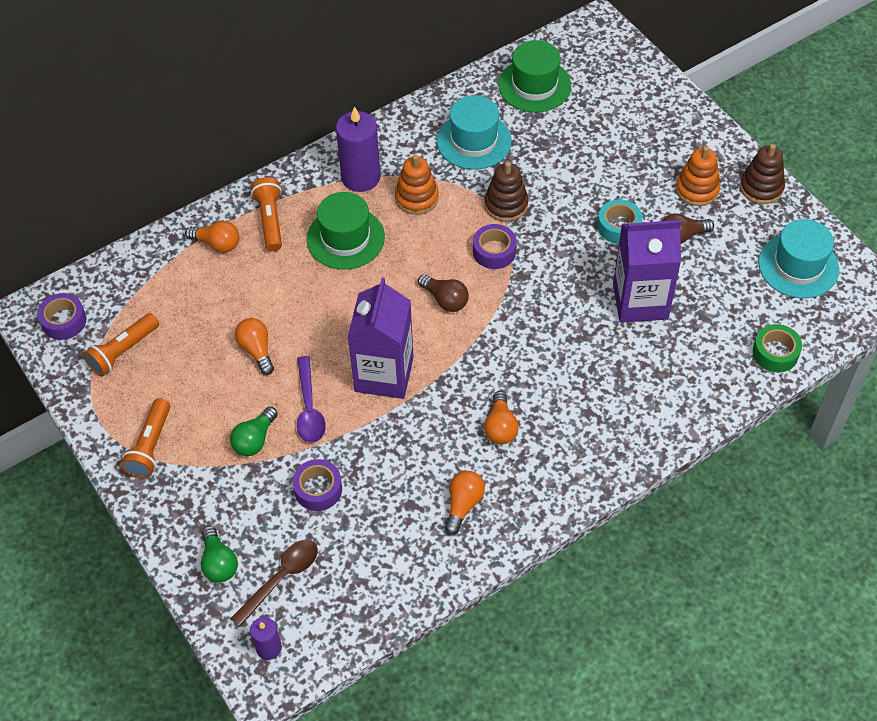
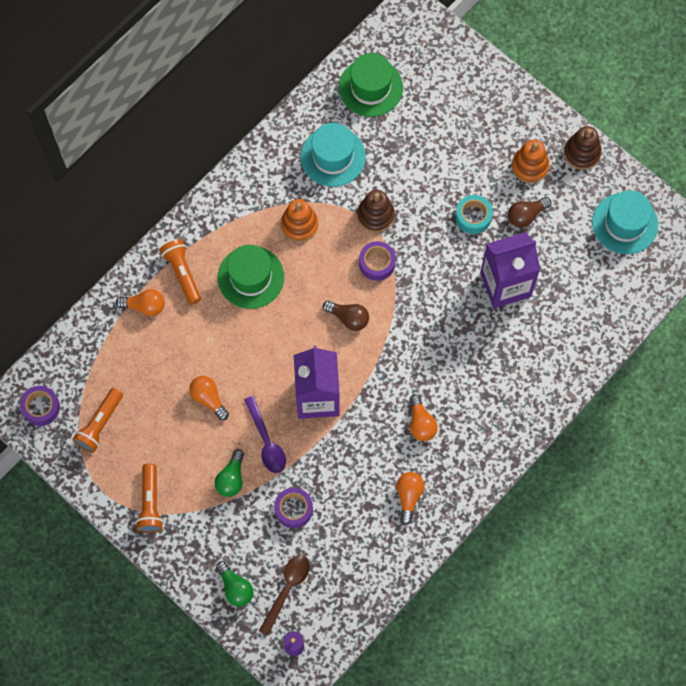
camera: 15 degrees left, 15 degrees up
purple candle [336,106,381,192] -> none
green tape [753,324,802,372] -> none

